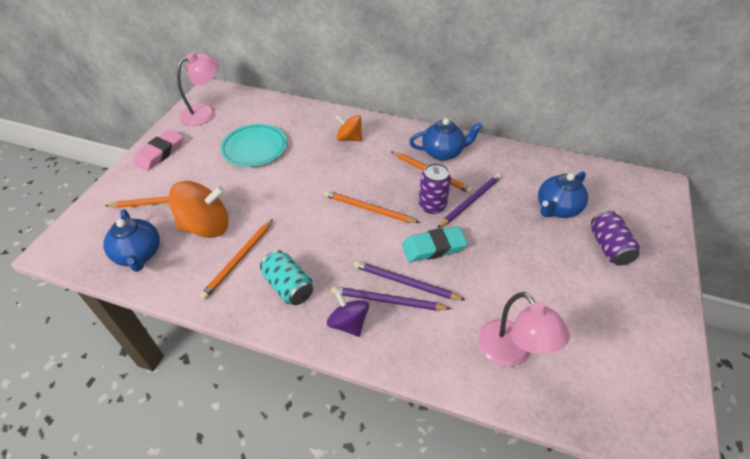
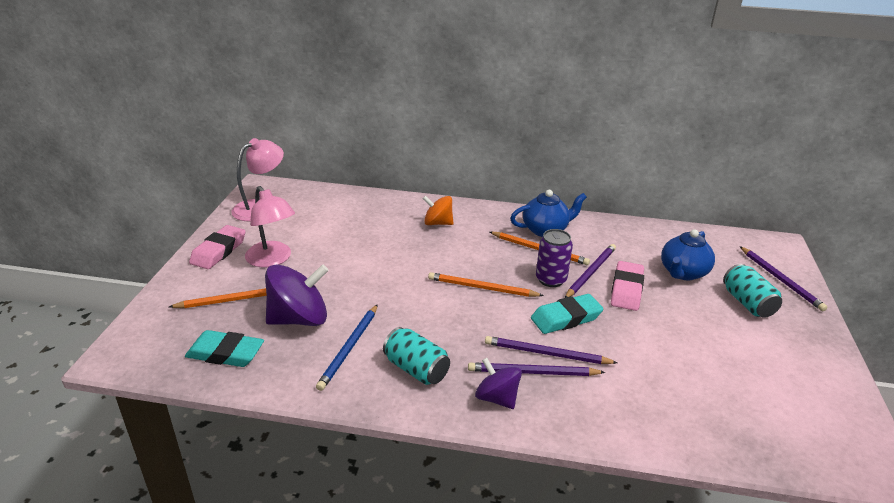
camera: 10 degrees left, 15 degrees down
blue teapot [103,209,160,272] -> turquoise eraser [185,330,264,367]
orange spinning top [168,181,229,238] -> purple spinning top [265,264,329,326]
orange pencil [200,219,273,300] -> blue pencil [316,304,378,391]
turquoise plate [220,124,287,167] -> none
pink lamp [478,292,570,367] -> pink lamp moved to [245,186,295,267]
purple can [591,210,640,266] -> turquoise can [723,264,782,318]
none -> pink eraser [611,261,644,311]
none -> purple pencil [740,246,827,311]

